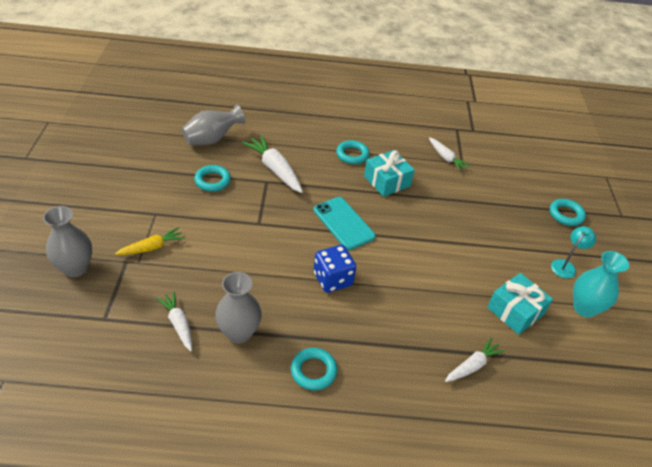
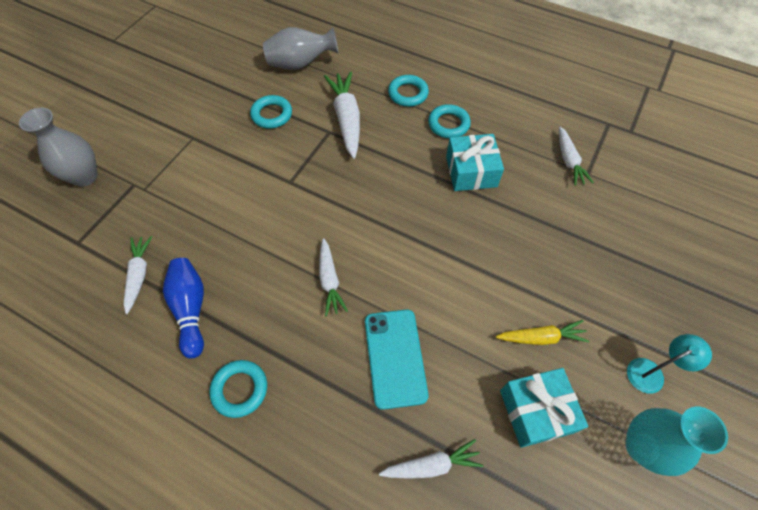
camera: 30 degrees right, 15 degrees up
yellow carrot [115,227,185,255] -> yellow carrot moved to [496,320,590,345]
grey vase [215,272,262,344] -> blue bowling pin [163,258,204,359]
turquoise phone [314,197,375,250] -> turquoise phone moved to [365,309,428,410]
blue dice [314,245,356,293] -> white carrot [319,238,348,316]
turquoise ring [550,199,586,226] -> turquoise ring moved to [388,75,429,107]

